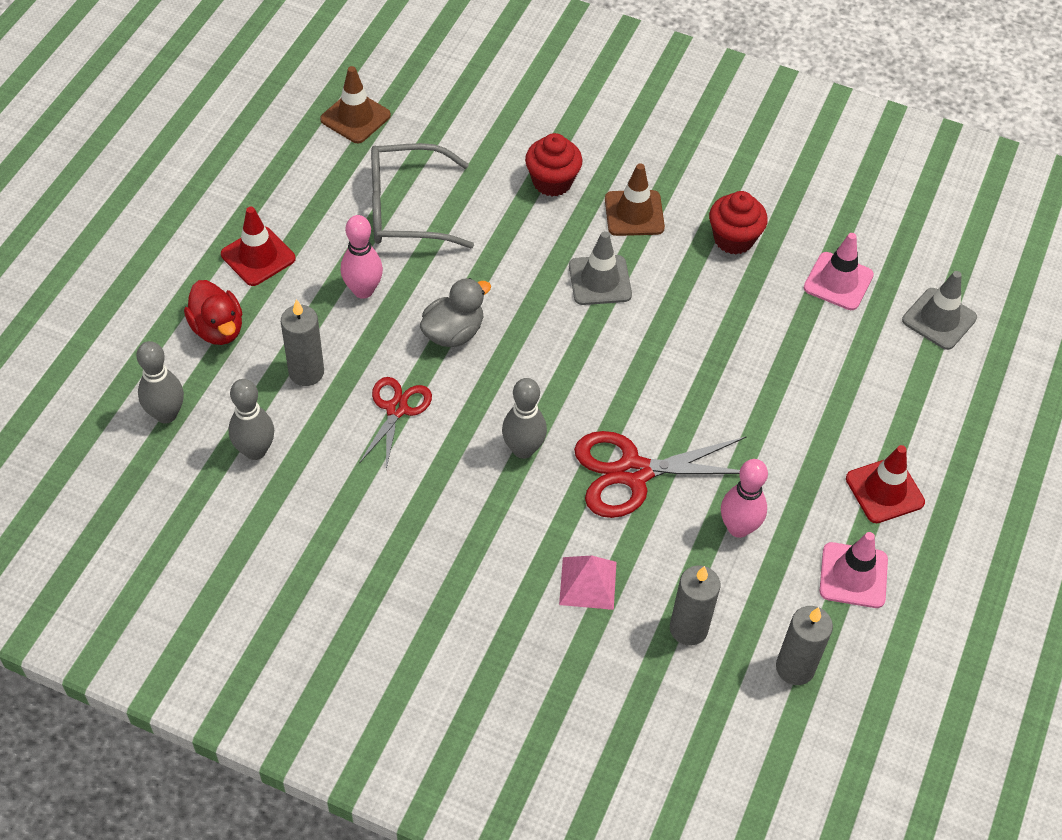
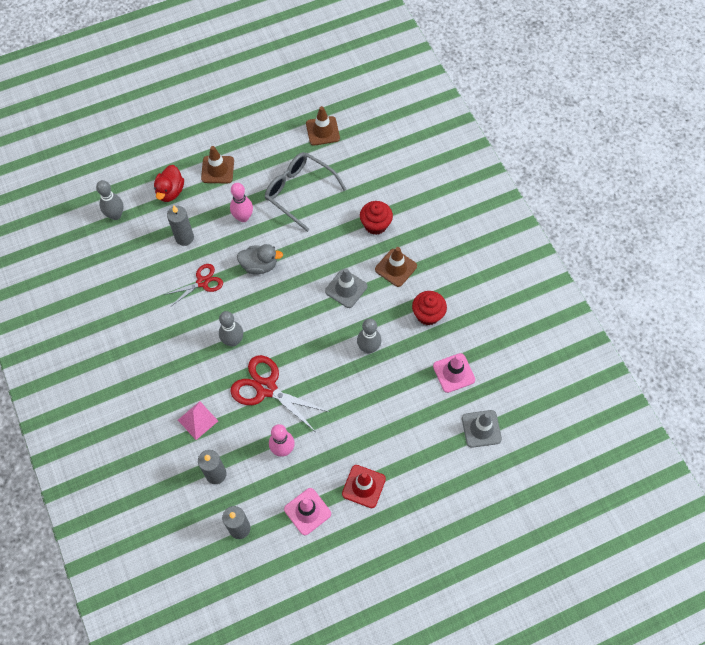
camera: 45 degrees right, 10 degrees up
red traffic cone [221,207,296,286] -> brown traffic cone [201,146,234,183]
grey bowling pin [229,379,274,460] -> grey bowling pin moved to [357,318,381,353]

